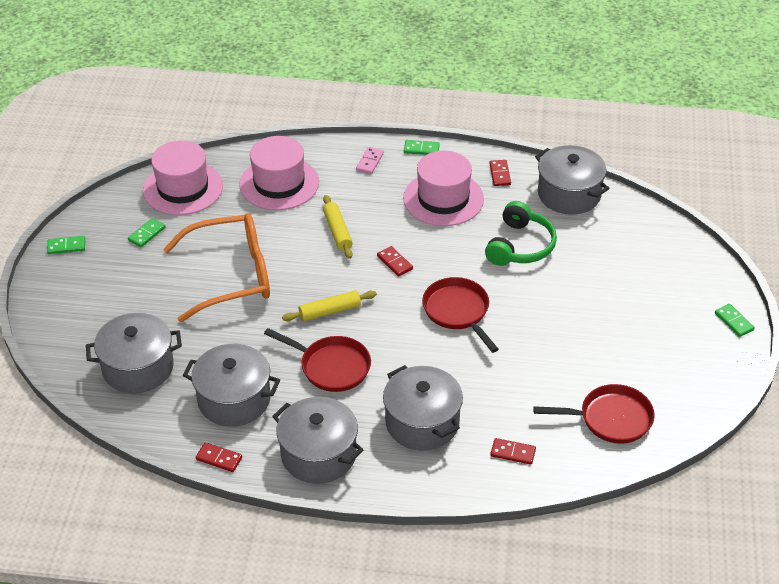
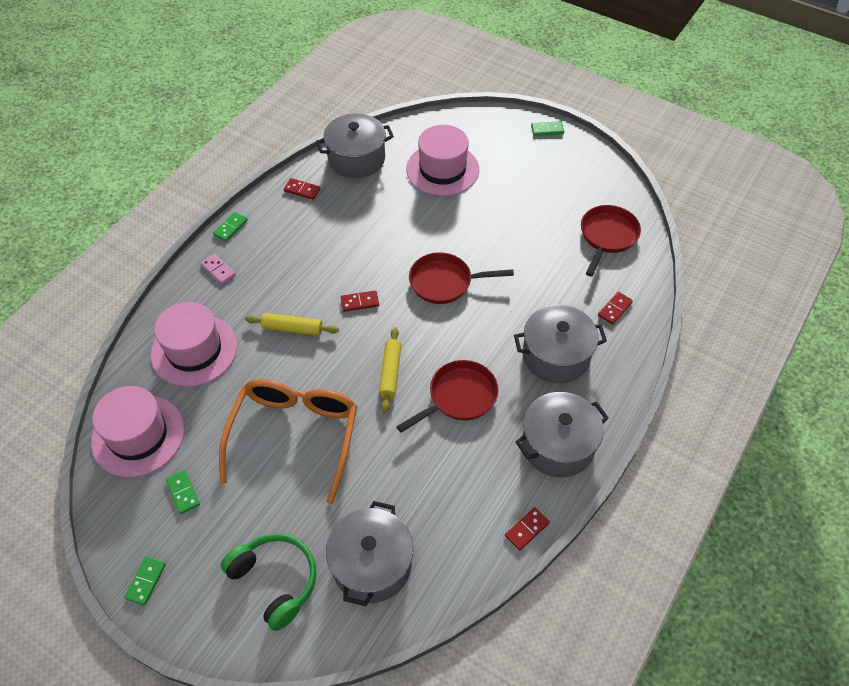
camera: 65 degrees left, 10 degrees up
grey pot [183,344,280,427] -> none
pink hat [403,150,484,226] -> pink hat moved to [406,125,479,196]
green headphones [485,201,557,266] -> green headphones moved to [221,533,316,631]

